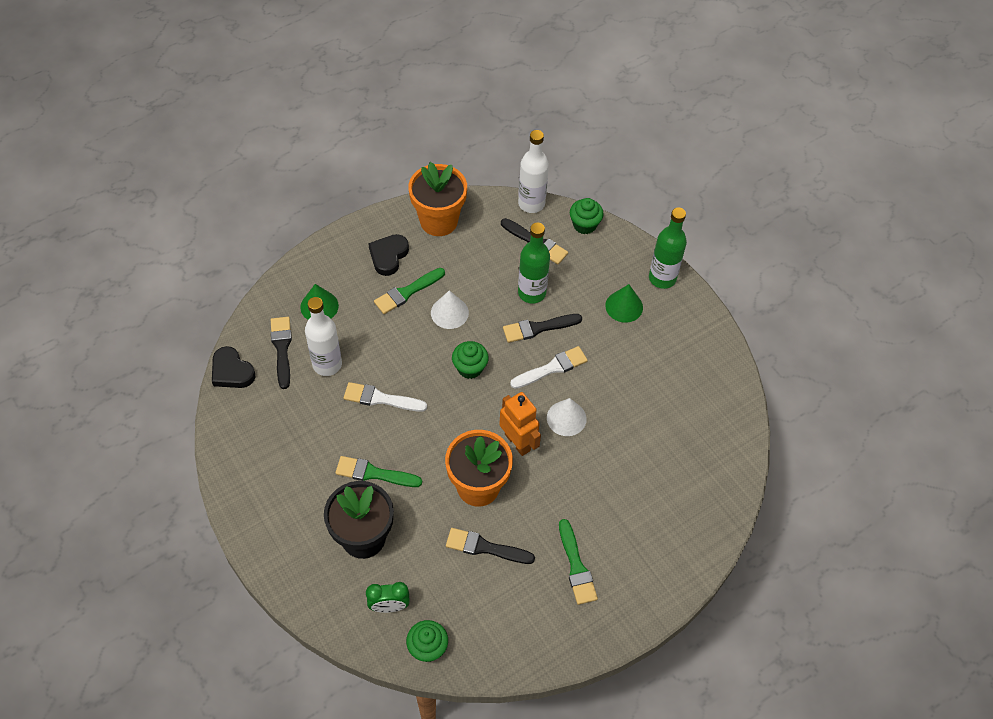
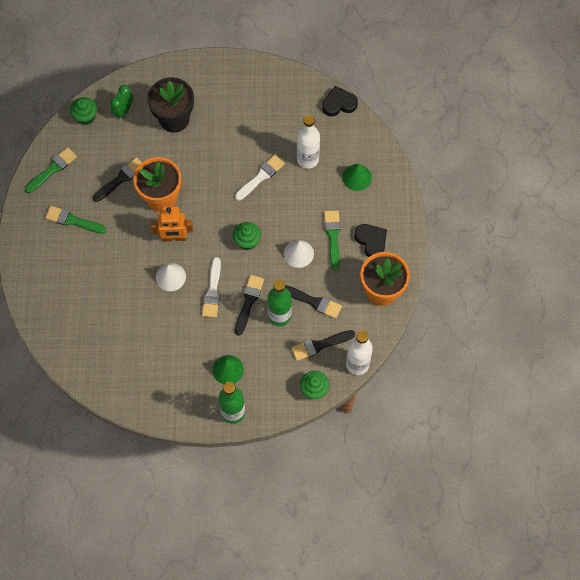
camera: 125 degrees right, 10 degrees up
black brush [271,317,292,389] -> black brush moved to [285,285,342,319]
green brush [335,456,422,487] -> green brush moved to [25,147,77,193]

